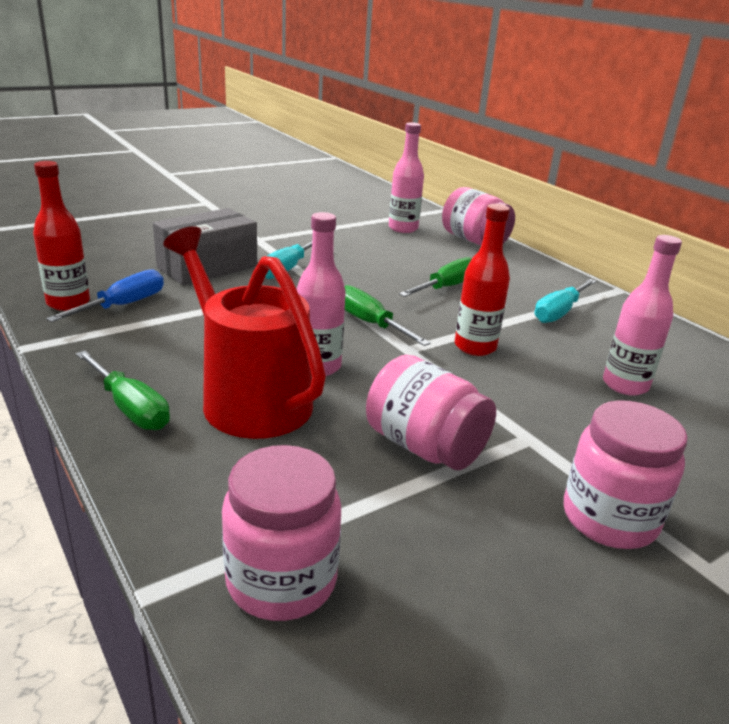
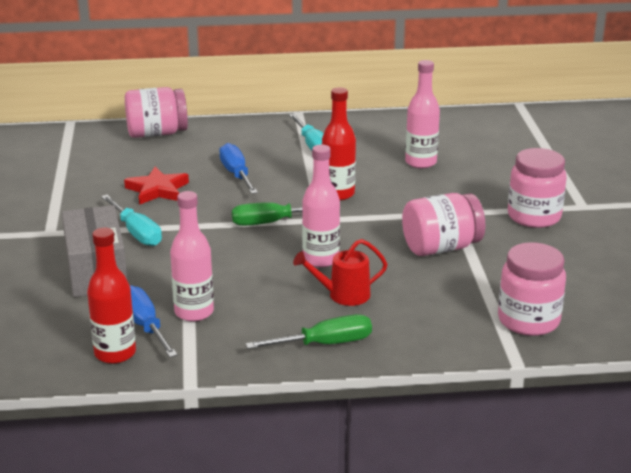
camera: 60 degrees left, 0 degrees up
red watering can [163,226,326,439] -> red watering can [293,239,387,306], size x0.50
pink bottle [389,122,424,233] -> pink bottle moved to [170,191,214,322]
green screwdriver [399,257,472,297] -> blue screwdriver [219,143,258,194]
none -> red star [124,167,189,205]

